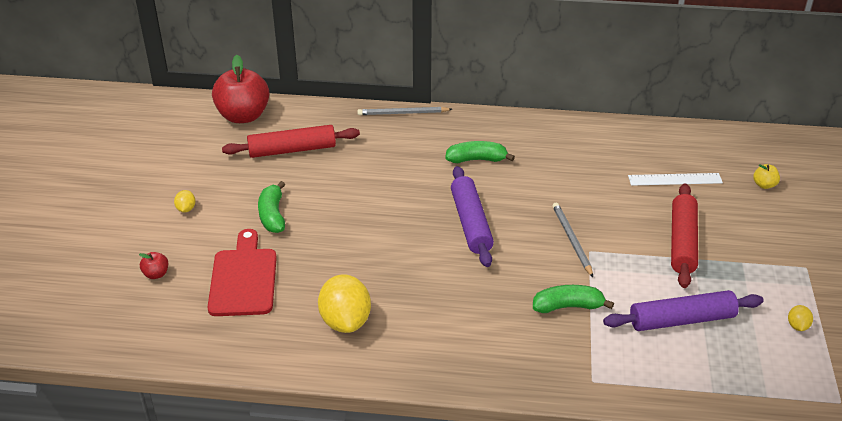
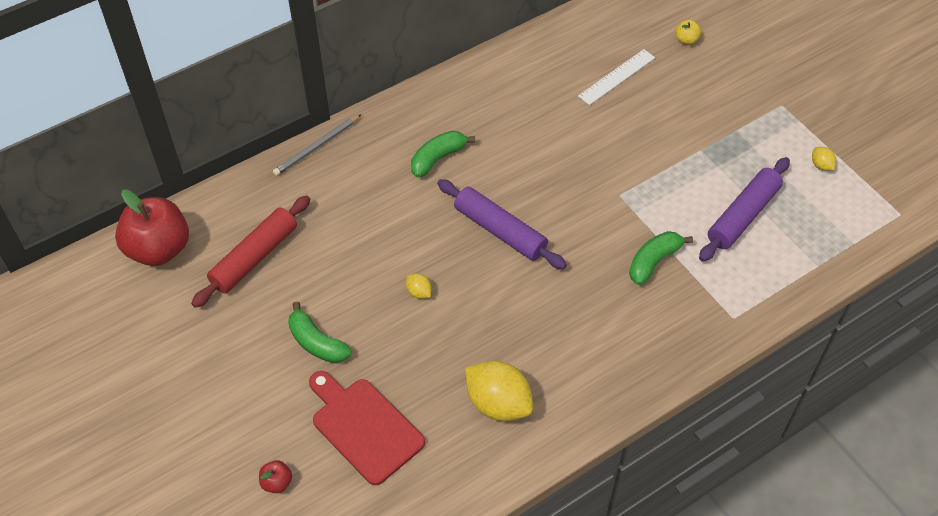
camera: 40 degrees left, 15 degrees up
yellow lemon [174,190,195,213] -> yellow lemon moved to [406,273,432,299]
grey pencil [553,203,593,277] -> none
red rolling pin [671,183,698,288] -> none

